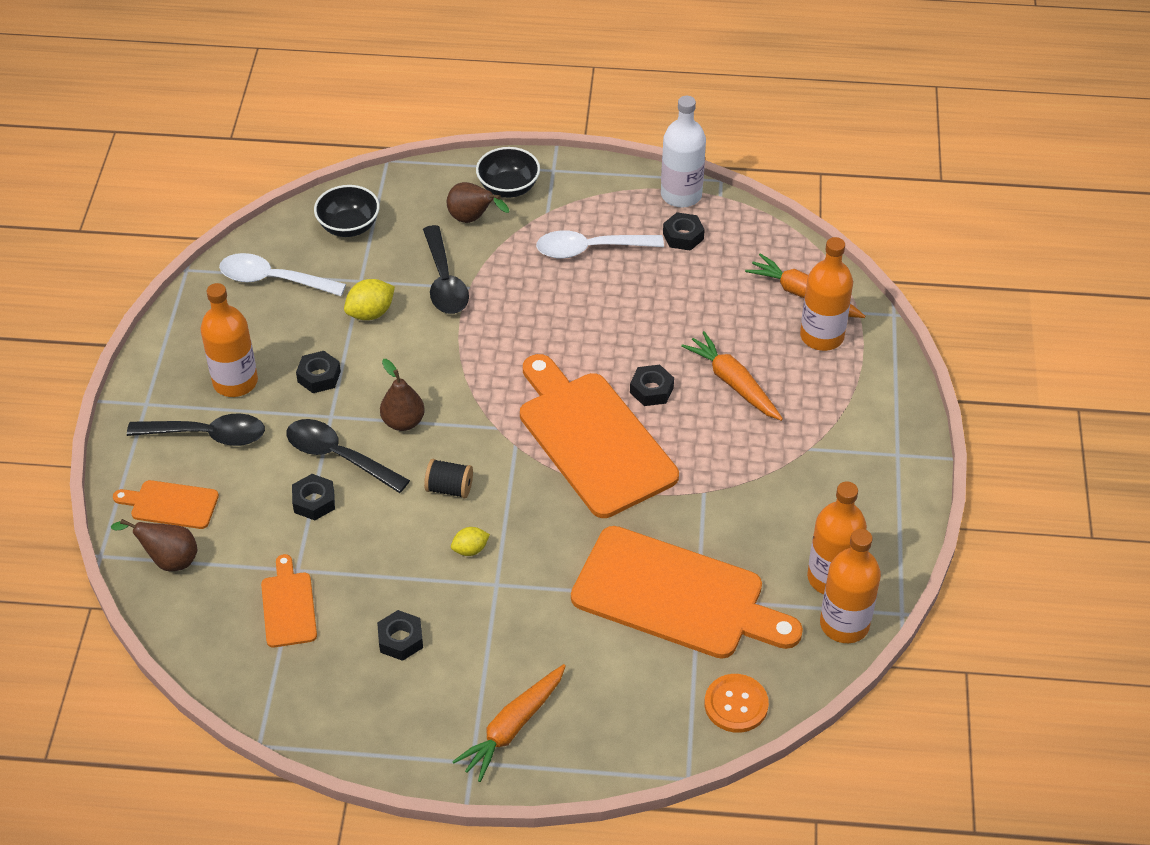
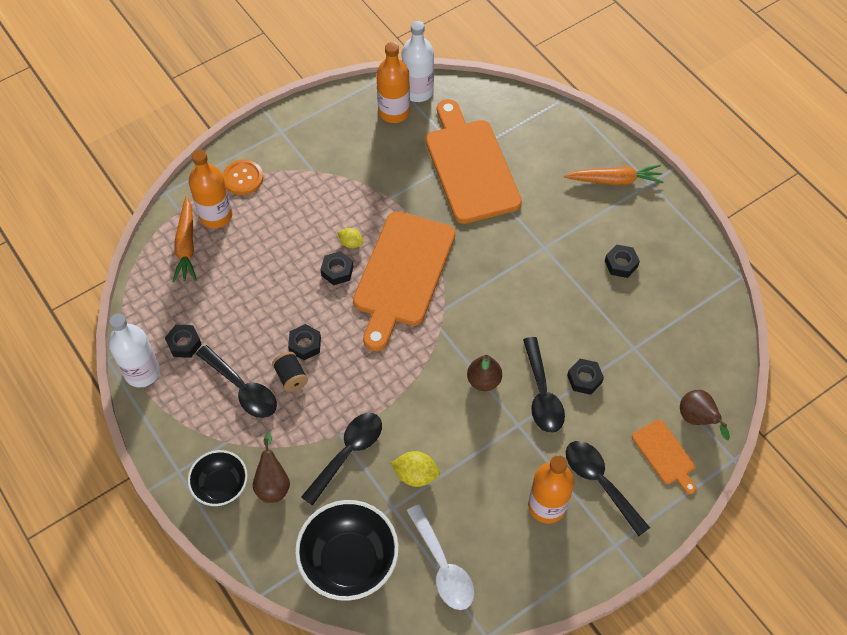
camera: 130 degrees left, 10 degrees up
orange cutting board [261,554,317,647] -> none
black nut [296,351,341,393] -> black nut moved to [288,324,321,360]
black bowl [314,185,380,237] -> black bowl [295,500,399,601], size x1.65
black spool [424,459,473,499] -> black spool moved to [272,352,308,392]
yellow lemon [451,527,490,556] -> yellow lemon moved to [337,228,363,248]
white spoon [536,230,664,258] -> black spoon [196,345,277,418]
orange carrot [681,331,783,421] -> none
orange button [704,674,769,733] -> orange button moved to [223,160,263,195]
orange bottle [820,529,881,643] -> white bottle [402,21,434,102]

